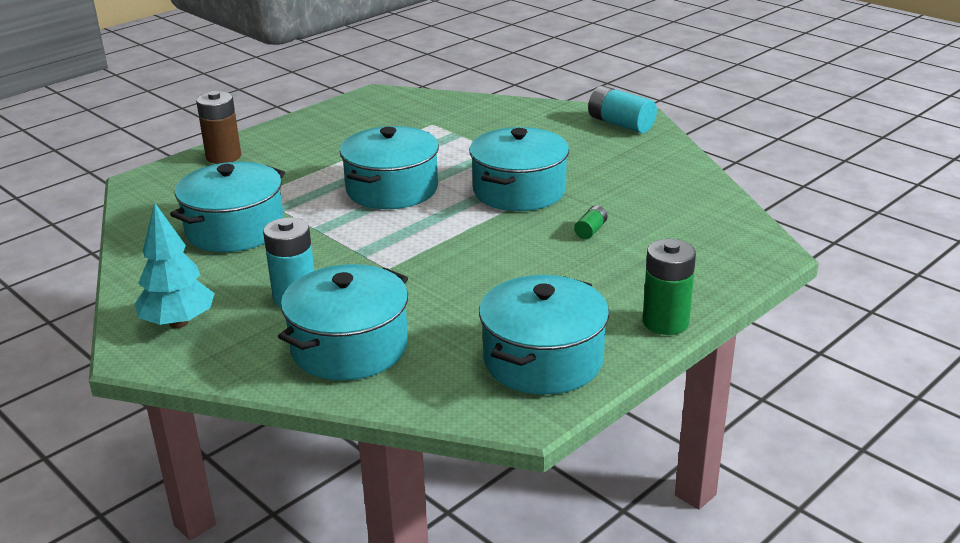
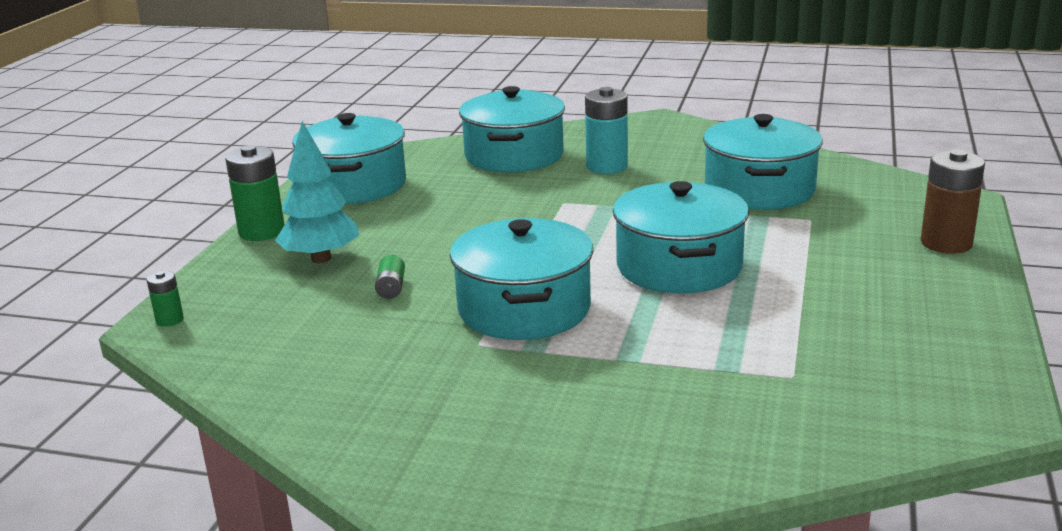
camera: 150 degrees right, 5 degrees down
turquoise tree [135,202,215,328] -> turquoise tree moved to [275,121,359,263]
turquoise battery [588,86,657,133] -> none
none -> green battery [147,271,184,327]

